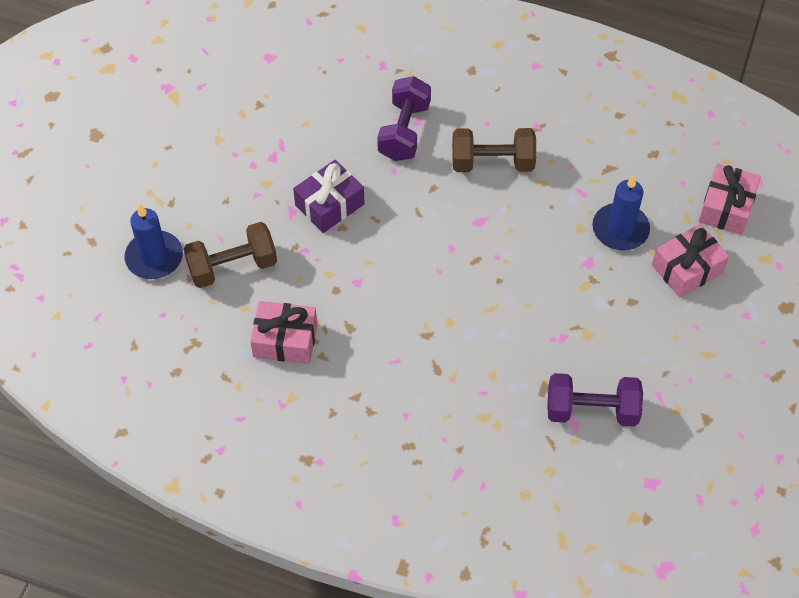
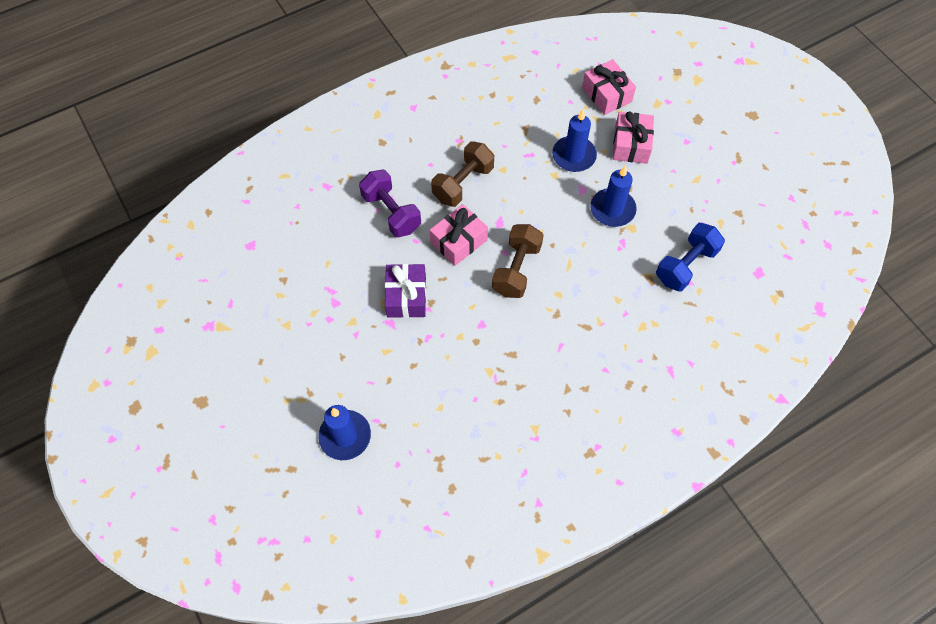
camera: 50 degrees left, 5 degrees up
brown dumbbell [184,222,277,288] -> brown dumbbell moved to [492,224,544,298]
pink gift [250,301,317,364] -> pink gift moved to [430,204,488,266]
purple dumbbell [547,373,643,426] -> blue dumbbell [656,223,725,292]
none -> blue candle [590,166,637,227]

